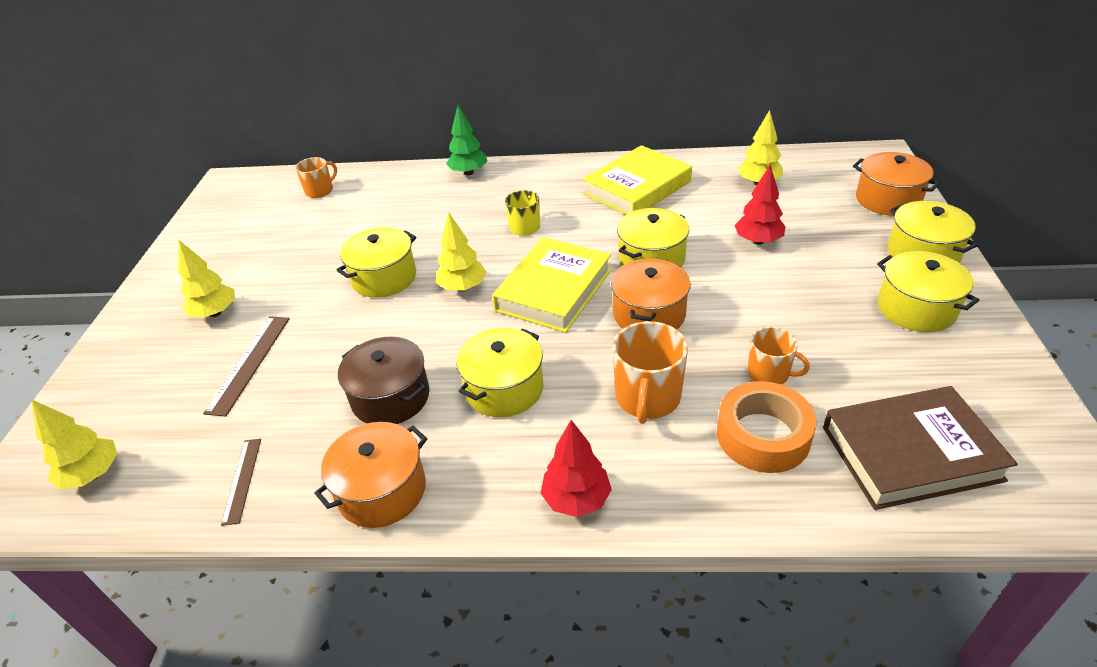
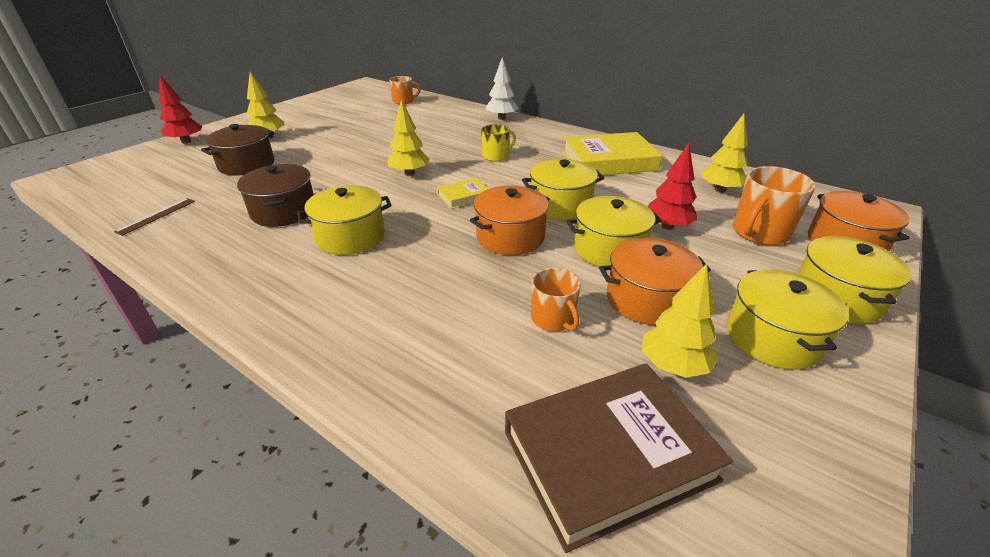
camera: 30 degrees right, 5 degrees down
yellow tree [32,400,118,489] -> yellow tree moved to [642,263,719,378]
brown ruler [203,316,290,417] -> brown pot [201,124,275,176]
orange pot [314,422,427,528] -> orange pot moved to [599,237,711,325]
yellow pot [336,227,416,298] -> yellow pot moved to [566,196,662,267]
green tree [446,105,487,175] -> white tree [486,57,518,120]
yellow book [492,237,611,333] -> yellow book [437,178,488,209], size x0.48
red tree [541,420,612,517] -> red tree moved to [159,75,202,143]
orange mug [613,321,688,424] -> orange mug moved to [733,166,816,245]
orange tape [717,381,817,473] -> none
brown book [823,386,1018,510] -> brown book turned 45 degrees counterclockwise [505,363,733,553]

